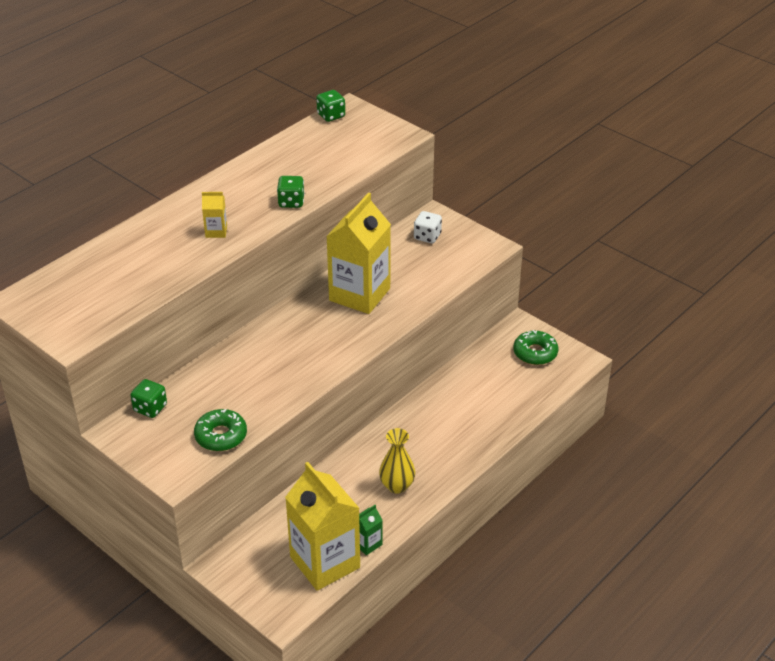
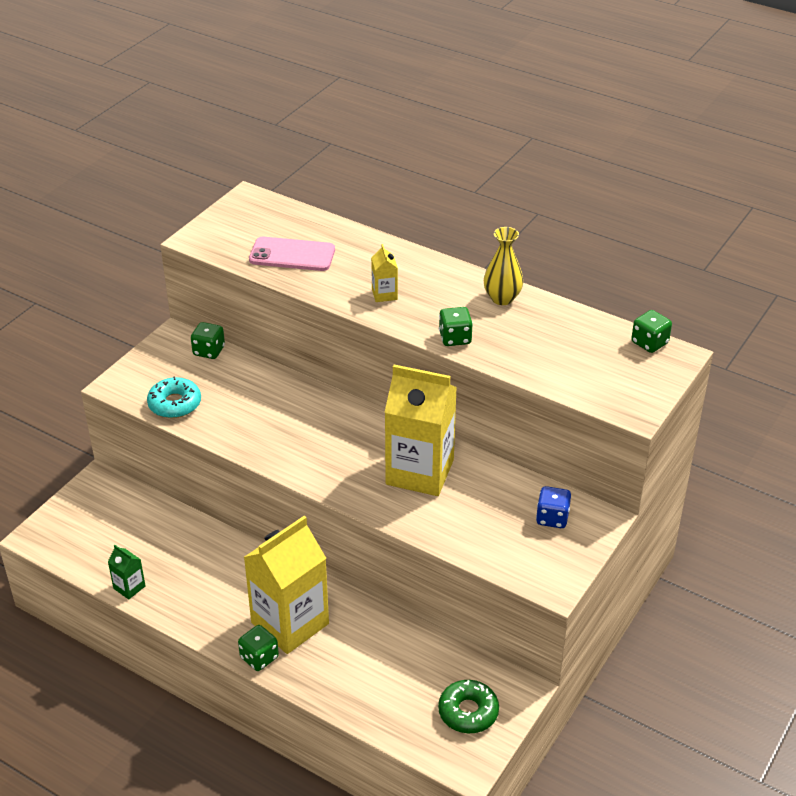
camera: 80 degrees right, 0 degrees up
green donut [194,409,247,451] -> turquoise donut [147,376,201,418]
yellow carton [285,462,360,591] -> yellow carton moved to [244,516,329,654]
yellow vase [379,428,415,494] -> yellow vase moved to [484,227,523,305]
white dice [414,211,442,243] -> blue dice [536,486,571,528]
none -> green dice [238,625,279,671]
none -> pink phone [249,237,335,271]

